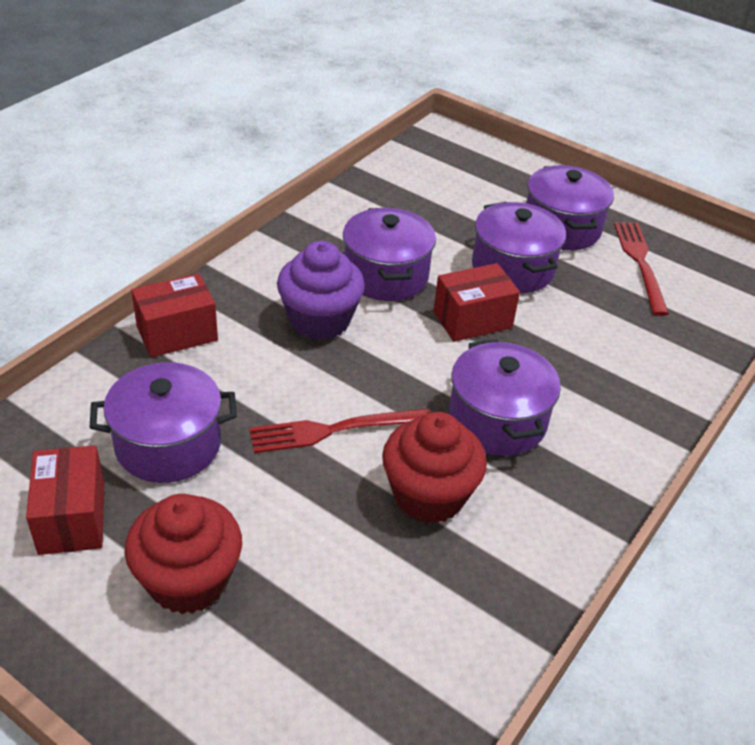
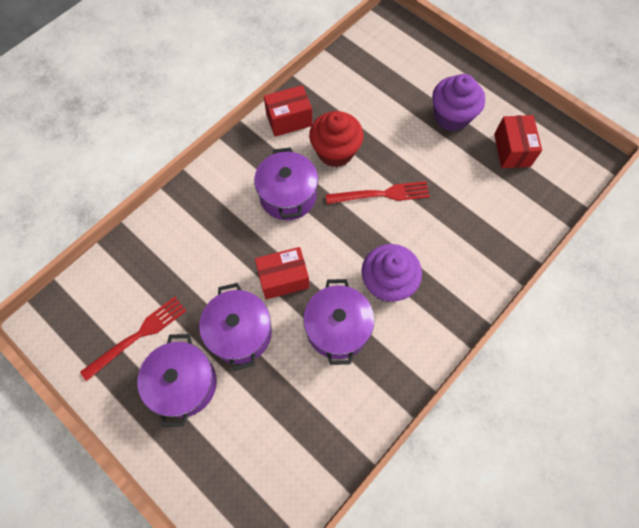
camera: 170 degrees left, 25 degrees up
purple pot [89,362,237,483] -> none
red cupcake [124,494,242,614] -> purple cupcake [432,74,485,131]
red box [131,273,218,358] -> red box moved to [264,85,312,137]
red fork [614,222,669,316] -> red fork turned 135 degrees counterclockwise [80,297,186,381]

